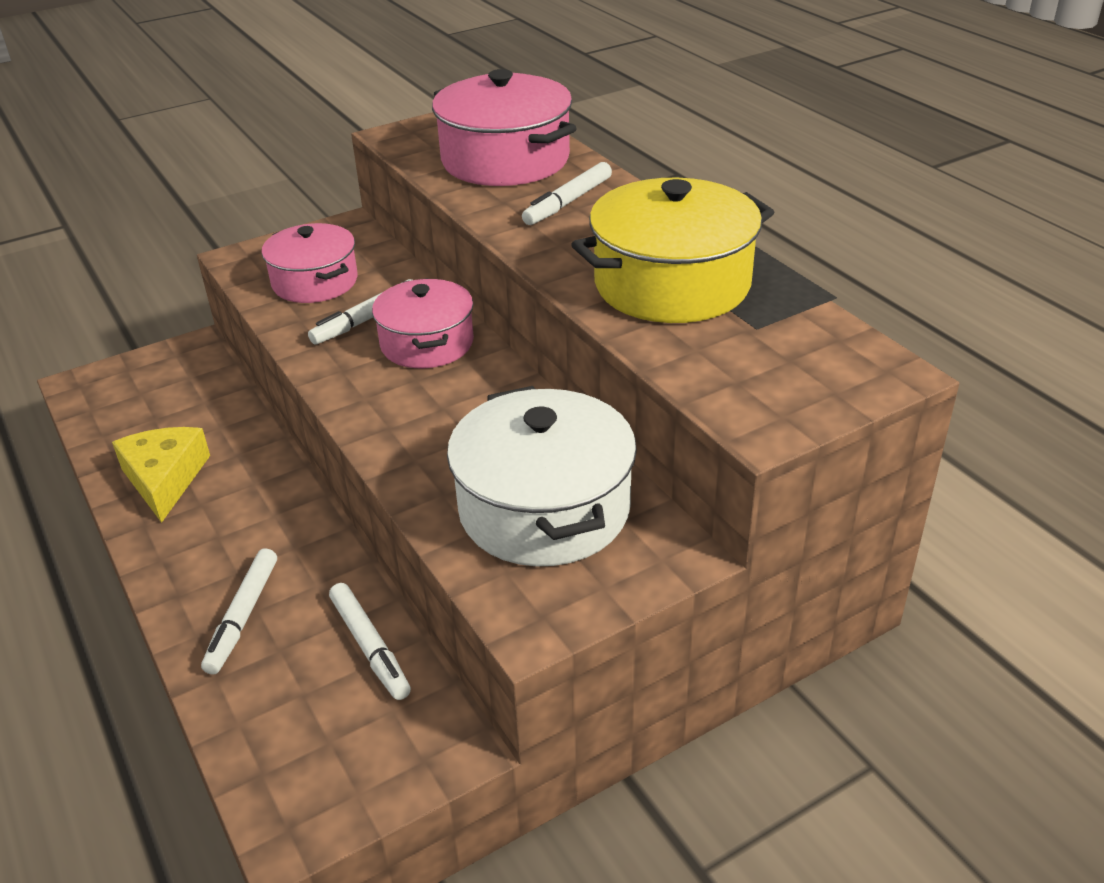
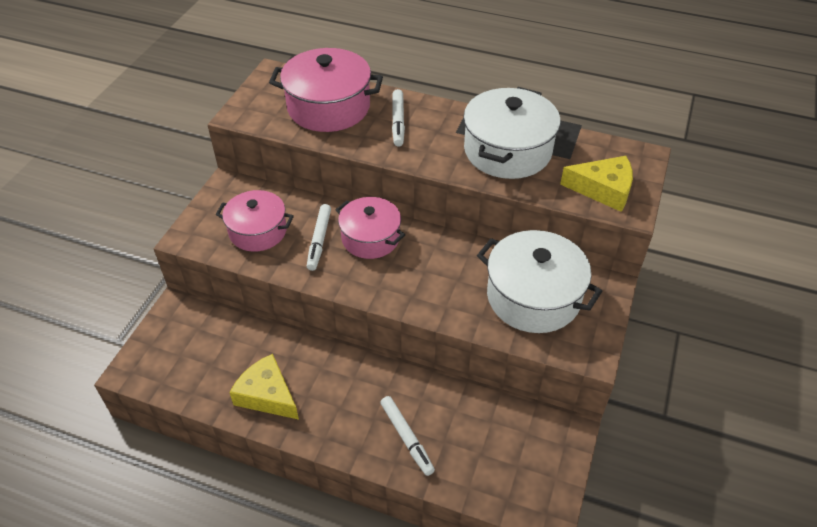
camera: 40 degrees left, 10 degrees up
white marker [329,583,411,700] -> none
yellow pot [571,178,774,323] -> white pot [463,87,560,179]
none -> yellow cheese [560,156,633,212]

